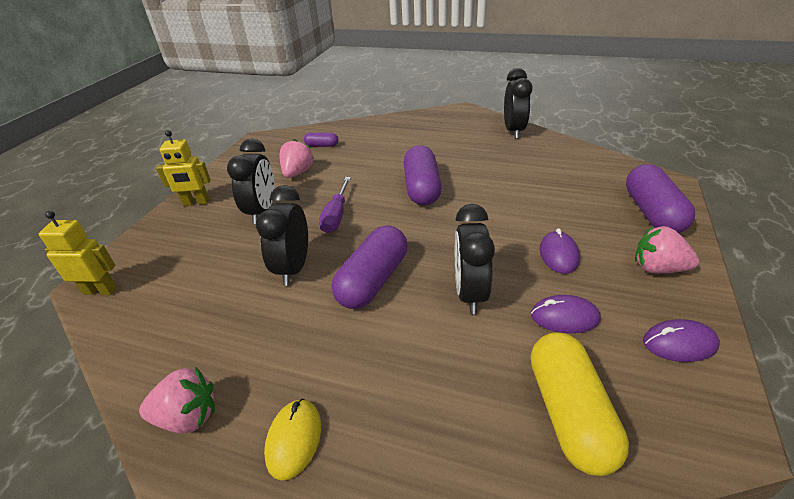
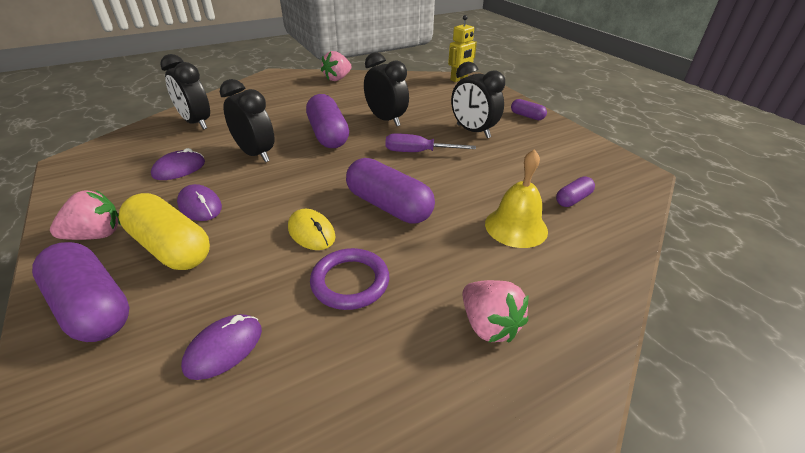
camera: 130 degrees right, 0 degrees up
yellow robot [156,130,211,206] -> purple capsule [511,99,547,120]
yellow mouse [264,399,321,481] -> yellow mouse moved to [288,209,335,250]
pink strawberry [279,139,314,178] -> pink strawberry moved to [463,280,529,342]
purple screwdriver [319,177,351,233] -> purple screwdriver turned 45 degrees counterclockwise [385,133,476,152]
black clock [504,68,533,139] -> black clock moved to [160,54,210,130]
yellow capsule [531,332,629,476] -> yellow capsule moved to [119,193,210,270]
purple mouse [643,319,720,362] -> purple mouse moved to [181,314,262,380]
none -> purple ring [310,248,389,310]
none -> yellow bell [485,149,548,248]

